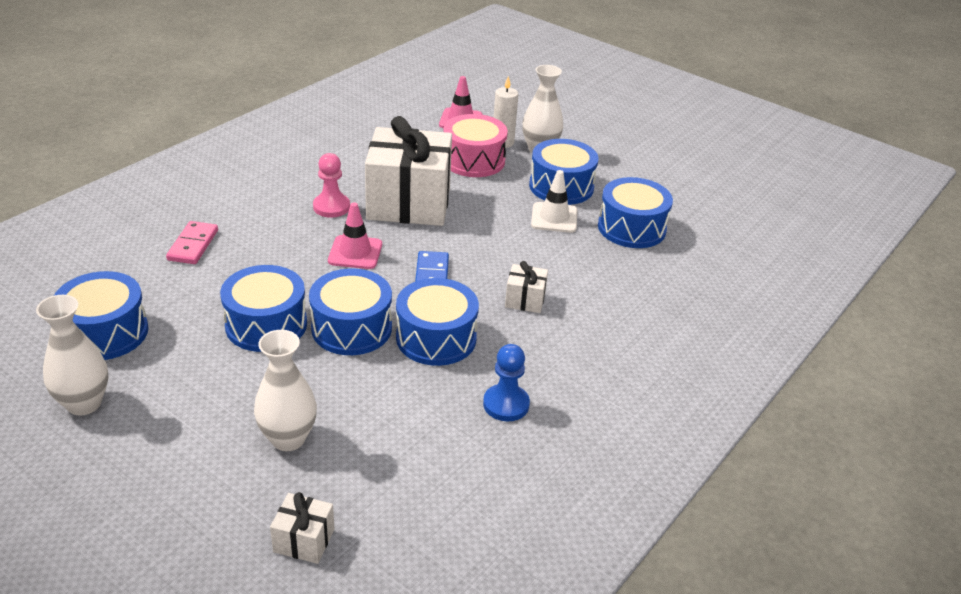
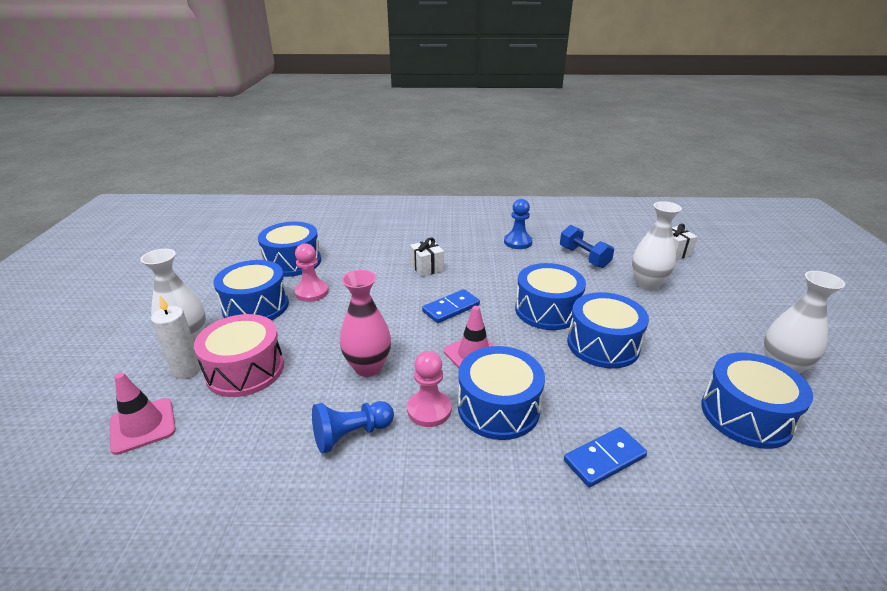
camera: 125 degrees left, 5 degrees down
pink domino [166,221,218,264] -> blue domino [564,427,647,487]
white gift [365,116,452,226] -> pink vase [340,270,391,377]
blue drum [396,278,479,366] -> blue drum moved to [458,346,545,440]
white traffic cone [531,170,577,233] -> pink pawn [295,243,329,302]
none -> blue pawn [312,401,394,454]
none -> blue dumbbell [560,225,614,268]

